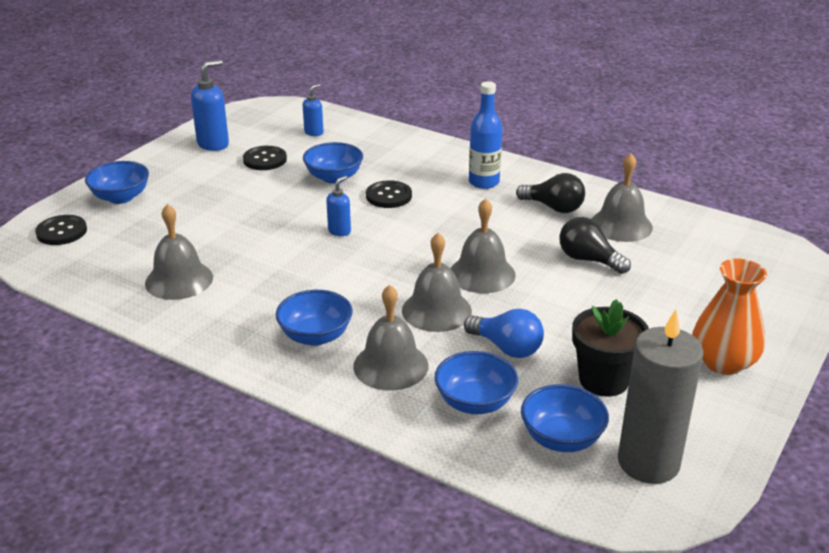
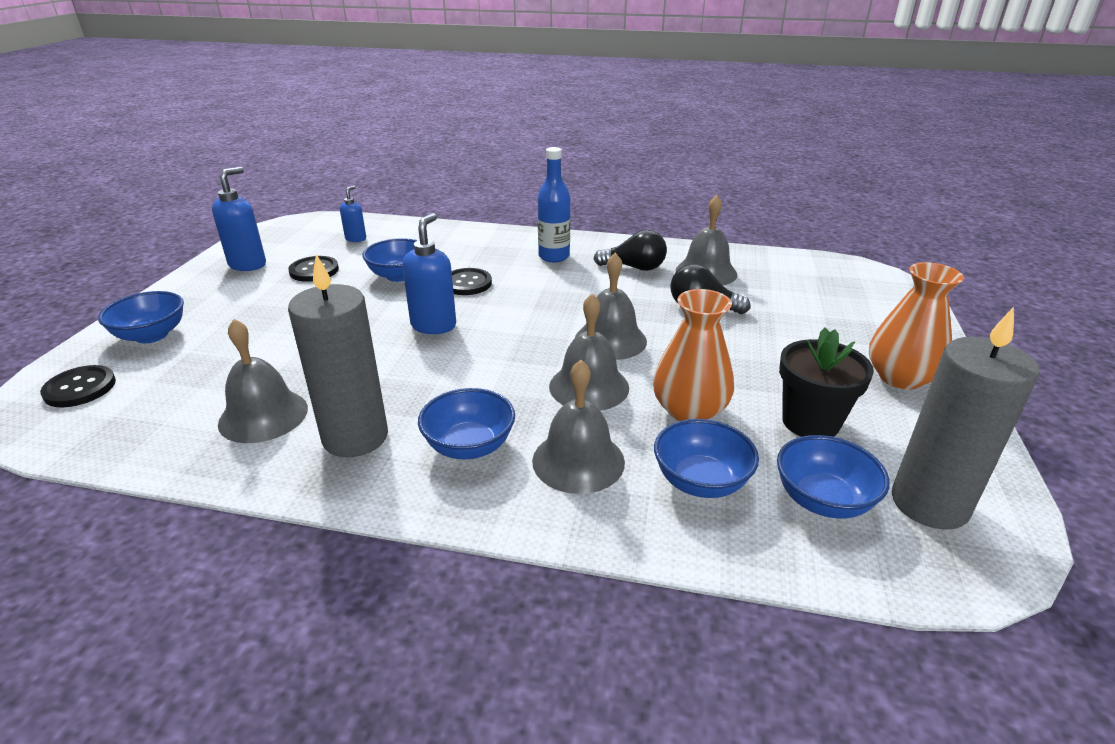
camera: 20 degrees left, 0 degrees up
blue soap dispenser [326,176,351,236] -> blue soap dispenser [402,213,456,334], size x1.69
blue light bulb [464,309,544,358] -> orange vase [653,289,734,421]
none -> grey candle [288,254,388,457]

